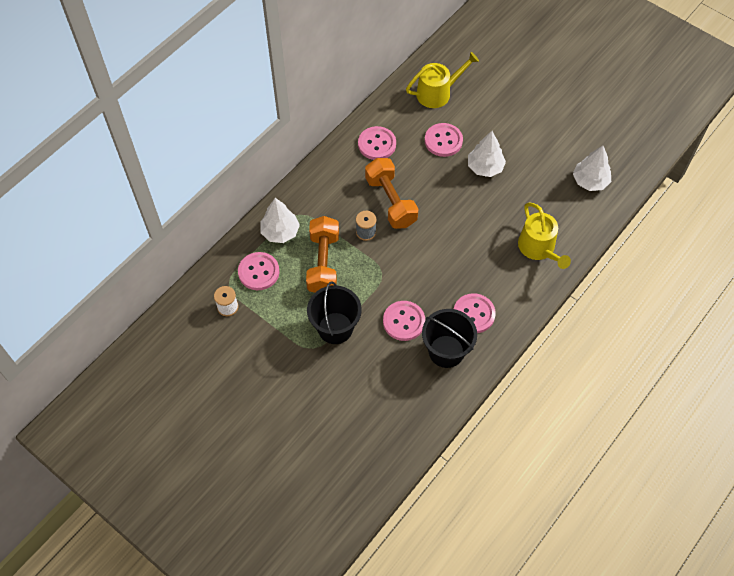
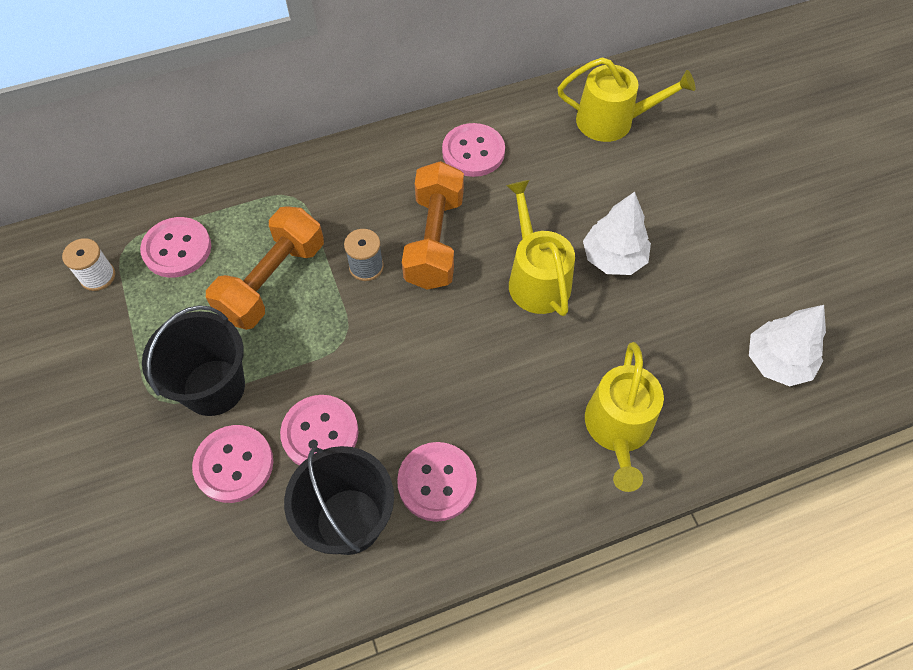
camera: 30 degrees right, 0 degrees up
white tree [260,198,300,243] -> none
pink button [425,123,463,157] -> pink button moved to [192,425,273,503]
none -> yellow watering can [506,180,575,316]

